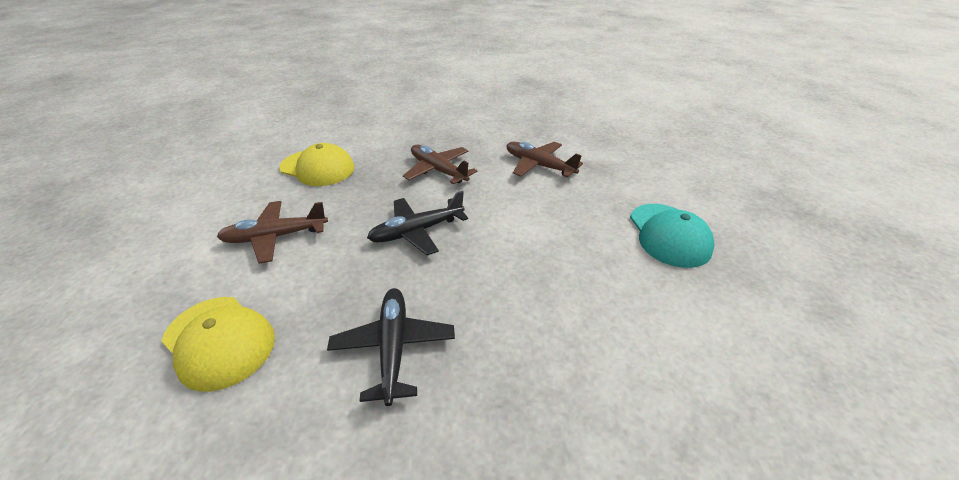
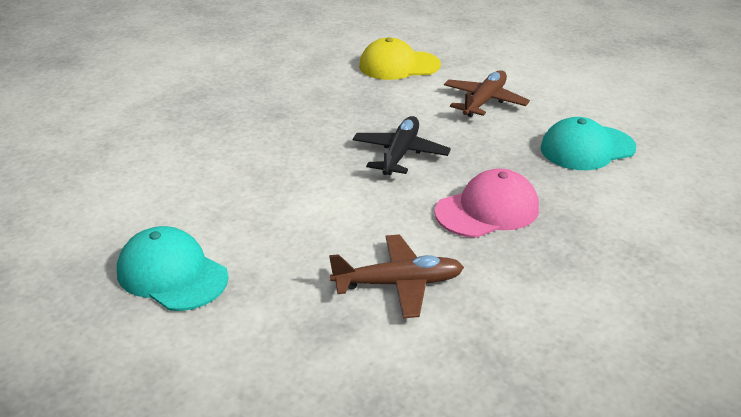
camera: 135 degrees right, 5 degrees down
yellow cap [279,143,354,186] -> turquoise cap [540,117,636,170]
black plane [327,288,455,406] -> none
brown plane [403,145,477,185] -> pink cap [435,168,539,238]

